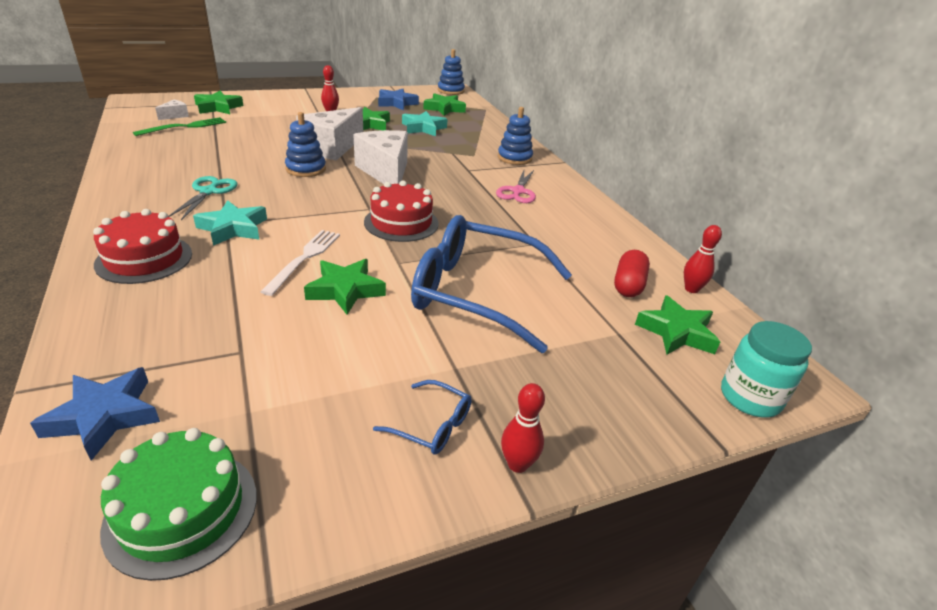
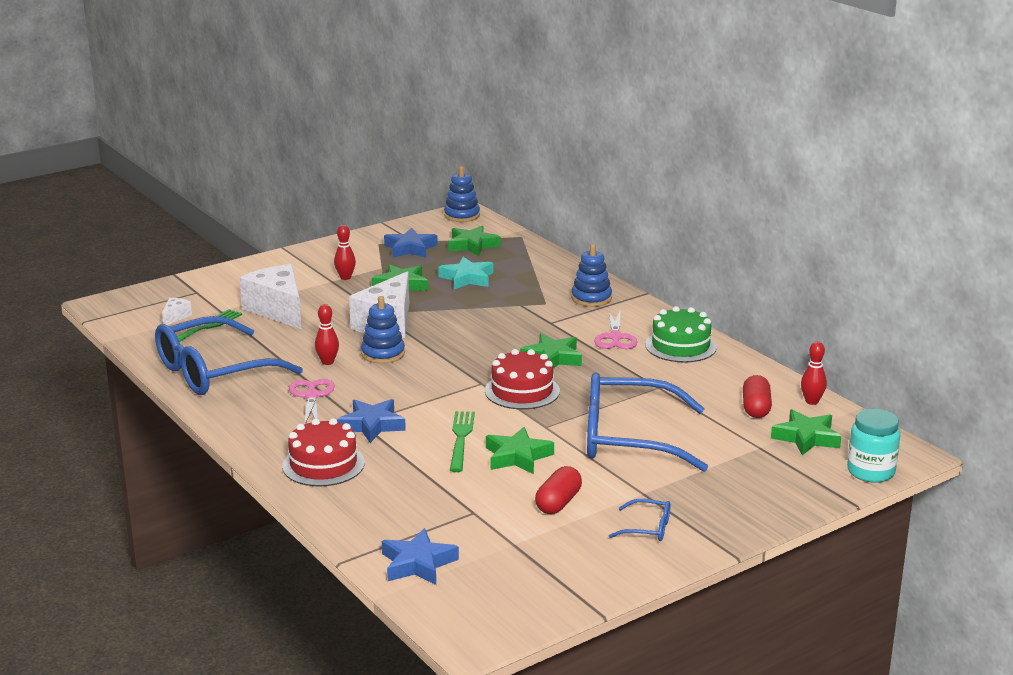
camera: 10 degrees left, 10 degrees down
green cake [100,428,257,581] -> green cake moved to [645,306,717,362]
turquoise scissors [168,176,237,220] -> pink scissors [289,379,335,424]
turquoise star [193,200,267,246] -> blue star [337,399,406,443]
green star [194,91,243,114] -> green star moved to [520,334,582,368]
white fork [260,230,340,296] -> green fork [450,411,475,472]
white cheese [353,130,408,184] -> white cheese moved to [239,264,301,329]
red bowling pin [501,383,545,473] -> red bowling pin moved to [315,304,339,365]
none -> blue glasses [155,316,303,395]
none -> red capsule [535,466,582,514]

